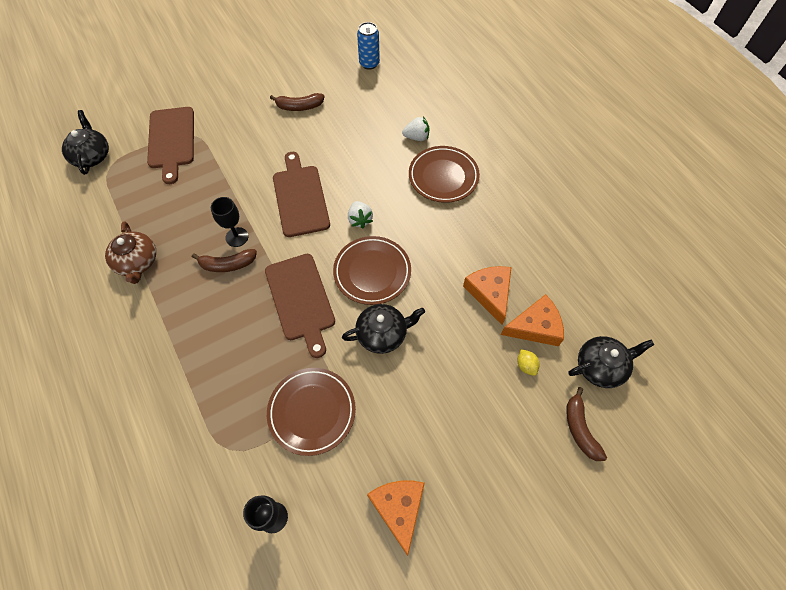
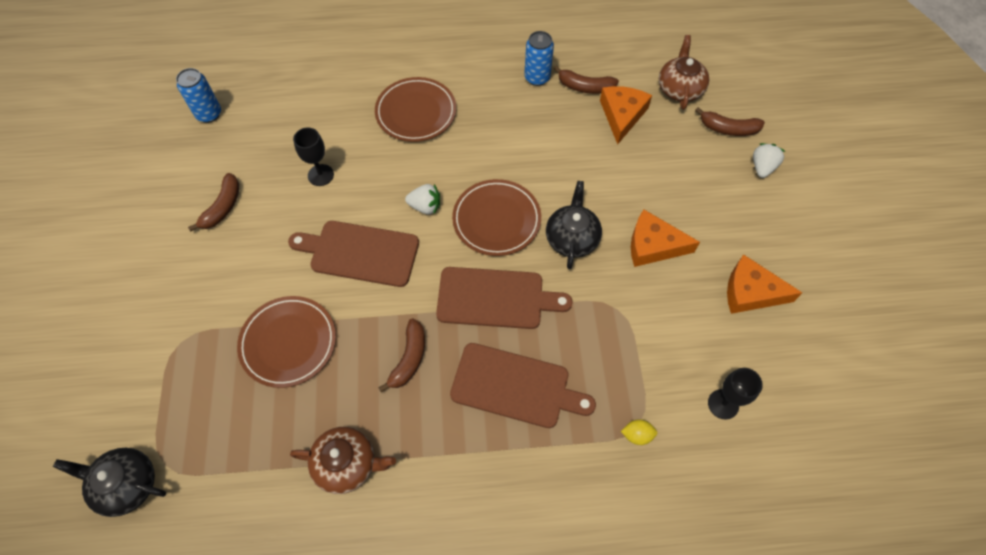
camera: 65 degrees left, 0 degrees up
brown cutting board [147,107,194,184] -> brown cutting board moved to [450,343,596,428]
black goblet [211,197,248,247] -> black goblet moved to [293,127,334,186]
brown plate [267,368,356,456] -> brown plate moved to [237,296,336,388]
white strawberry [402,117,430,141] -> white strawberry moved to [753,143,785,178]
orange cheese [463,266,511,325] -> orange cheese moved to [631,209,700,267]
yellow lemon [517,349,540,376] -> yellow lemon moved to [621,419,657,445]
black teapot [568,336,654,388] -> brown teapot [659,35,709,110]
none -> blue can [524,31,554,86]
none -> brown banana [554,65,619,94]

